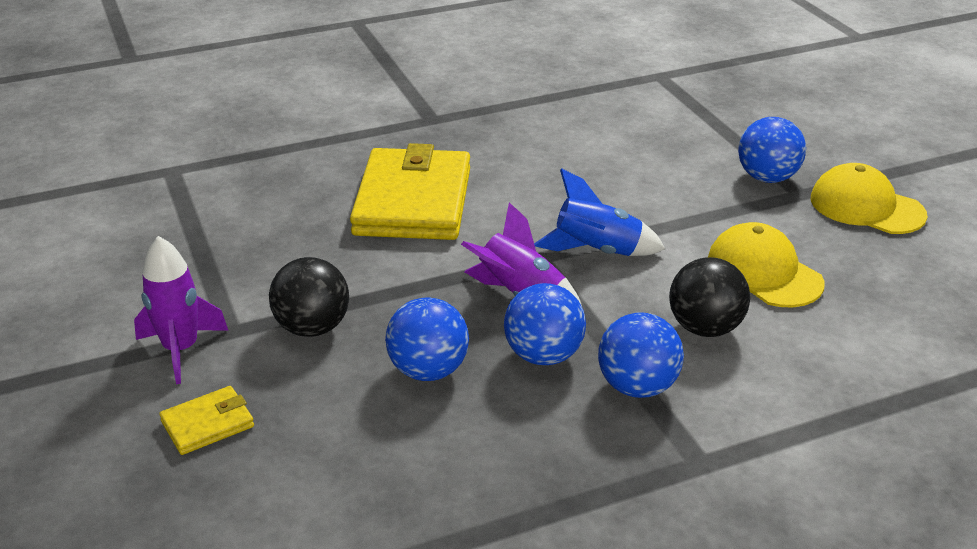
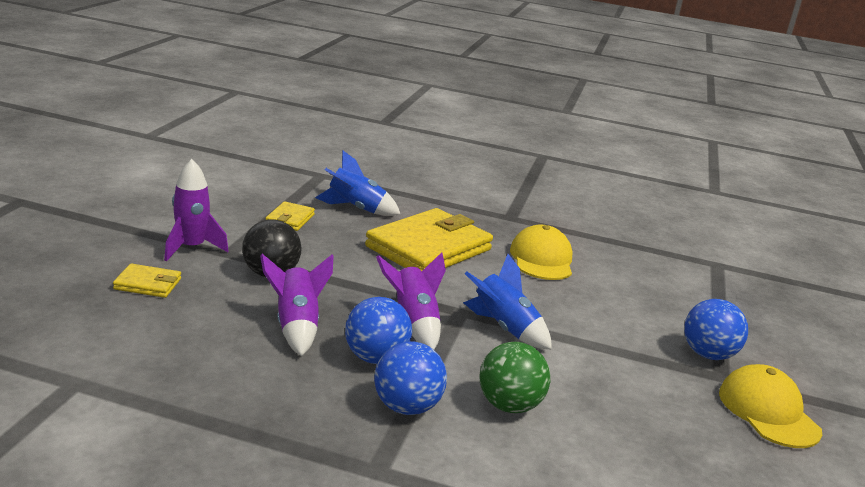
camera: 35 degrees right, 10 degrees down
blue ball [385,297,469,381] -> purple rocket [260,254,334,356]
black ball [669,257,750,337] -> green ball [480,342,550,413]
yellow cap [708,222,825,307] -> yellow cap moved to [510,224,573,280]
none -> yellow wallet [265,201,315,231]
none -> blue rocket [315,151,400,216]

